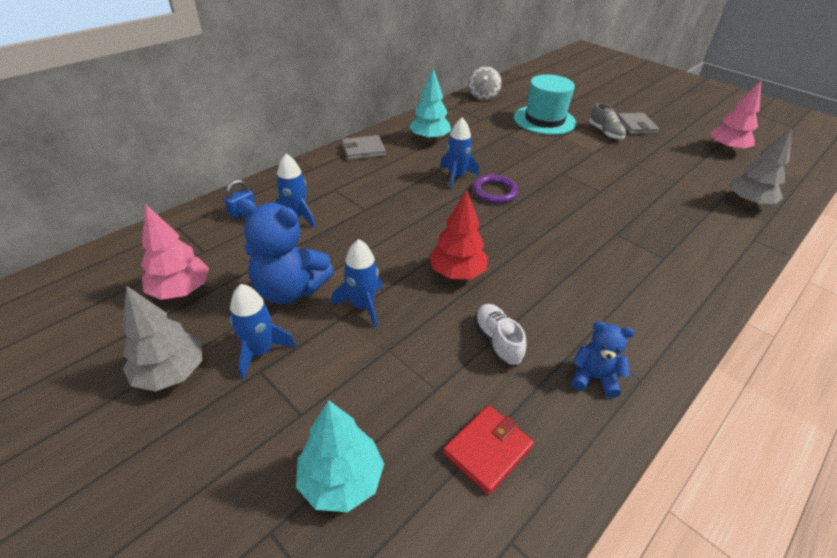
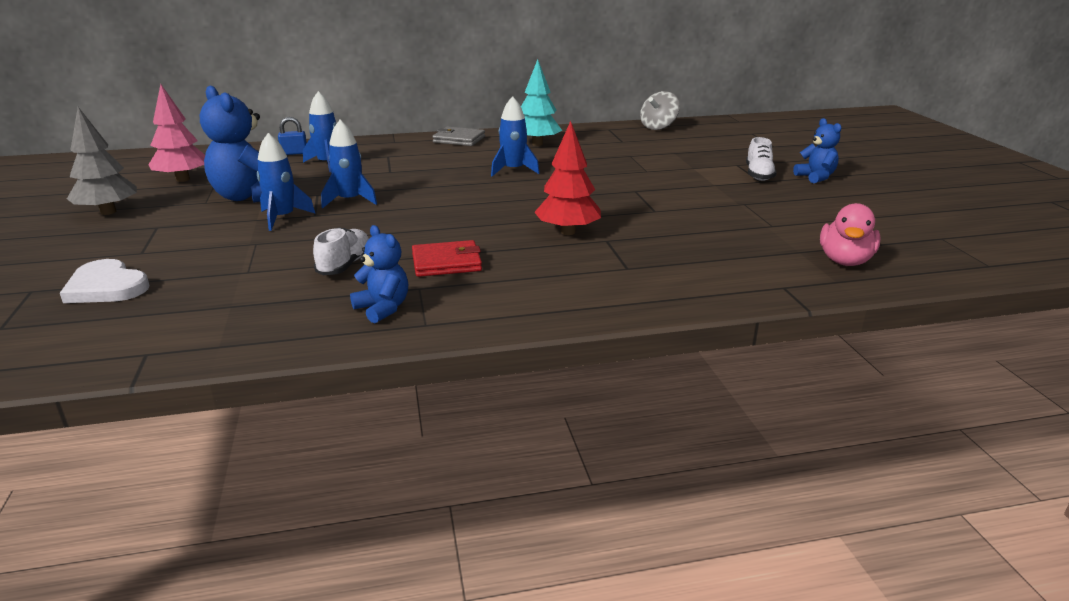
camera: 35 degrees right, 15 degrees down
blue rocket [230,284,296,380] -> blue rocket moved to [321,120,377,208]
turquoise tree [296,400,384,512] -> white heart [60,259,149,303]
red tree [429,190,488,279] -> red tree moved to [534,121,601,235]
red wallet [443,405,534,495] -> red wallet moved to [412,240,482,277]
purple ring [472,174,519,204] -> none
turquoise hat [514,74,576,135] -> none
grey shoe [589,103,626,139] -> white shoe [746,137,777,181]
grey wallet [617,113,659,134] -> blue teddy bear [793,118,841,183]
pink tree [710,80,762,152] -> none
grey tree [729,128,792,206] -> pink duck [820,203,881,266]

